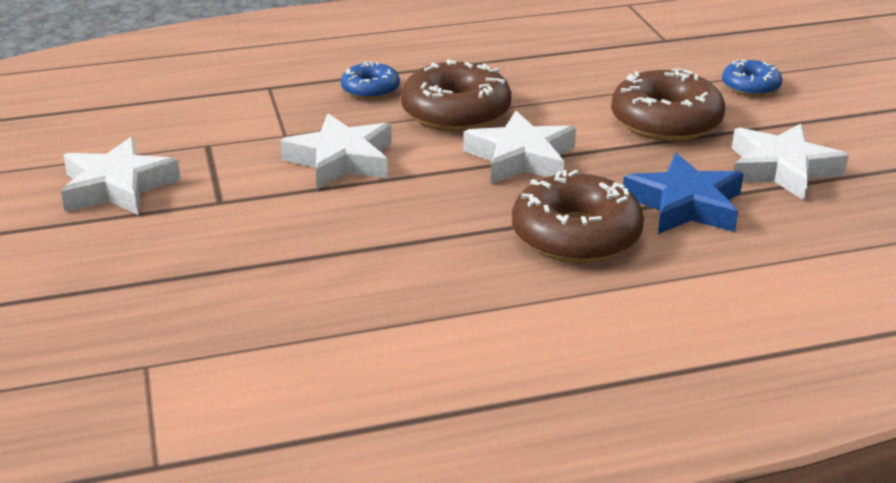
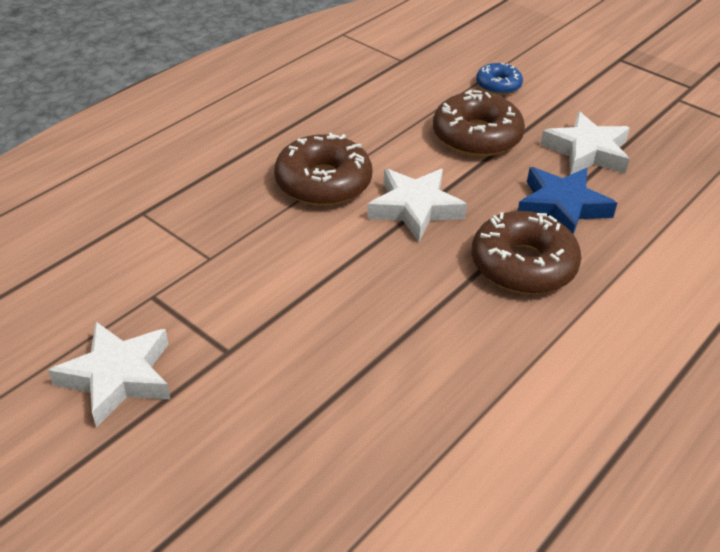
camera: 35 degrees left, 10 degrees up
white star [280,114,392,189] -> none
blue donut [341,61,400,100] -> none

